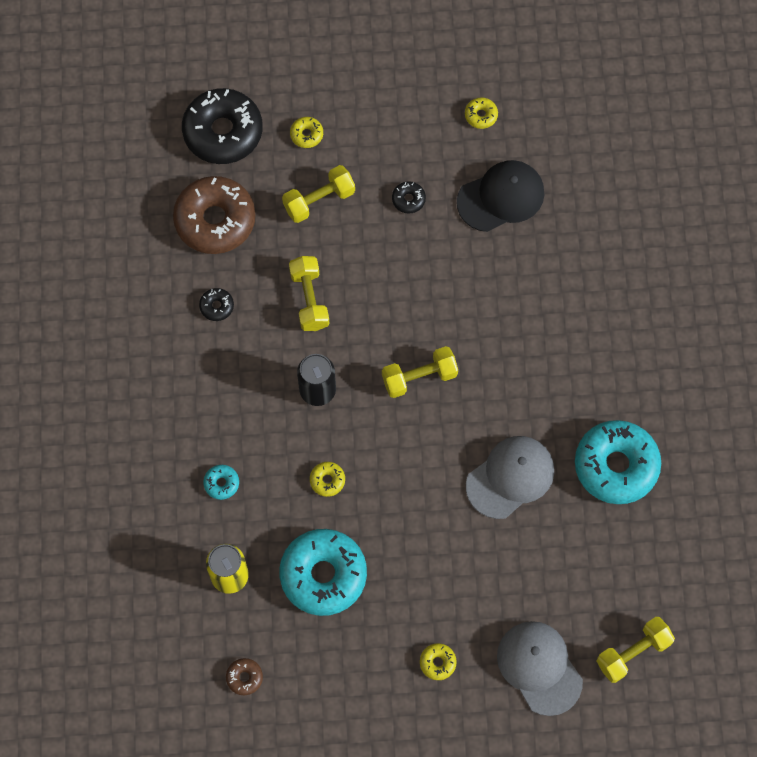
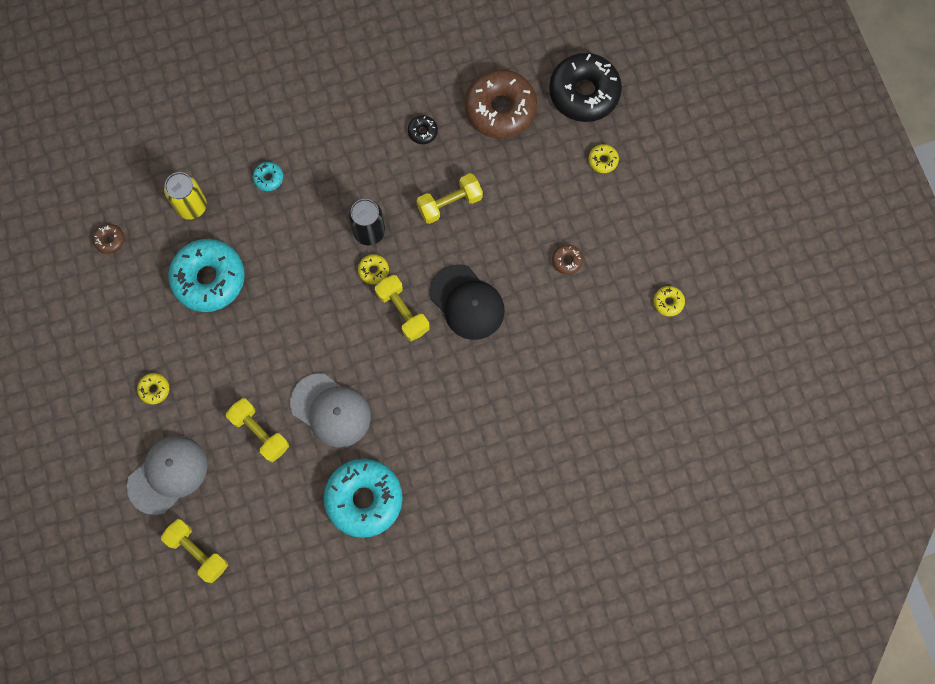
camera: 75 degrees right, 5 degrees up
yellow dumbbell [282,165,355,223] -> yellow dumbbell moved to [226,398,289,462]
yellow donut [310,462,345,497] -> yellow donut moved to [358,254,389,285]
black donut [392,181,426,214] -> brown donut [552,244,583,275]
black cap [457,160,544,232] -> black cap moved to [429,264,505,340]

